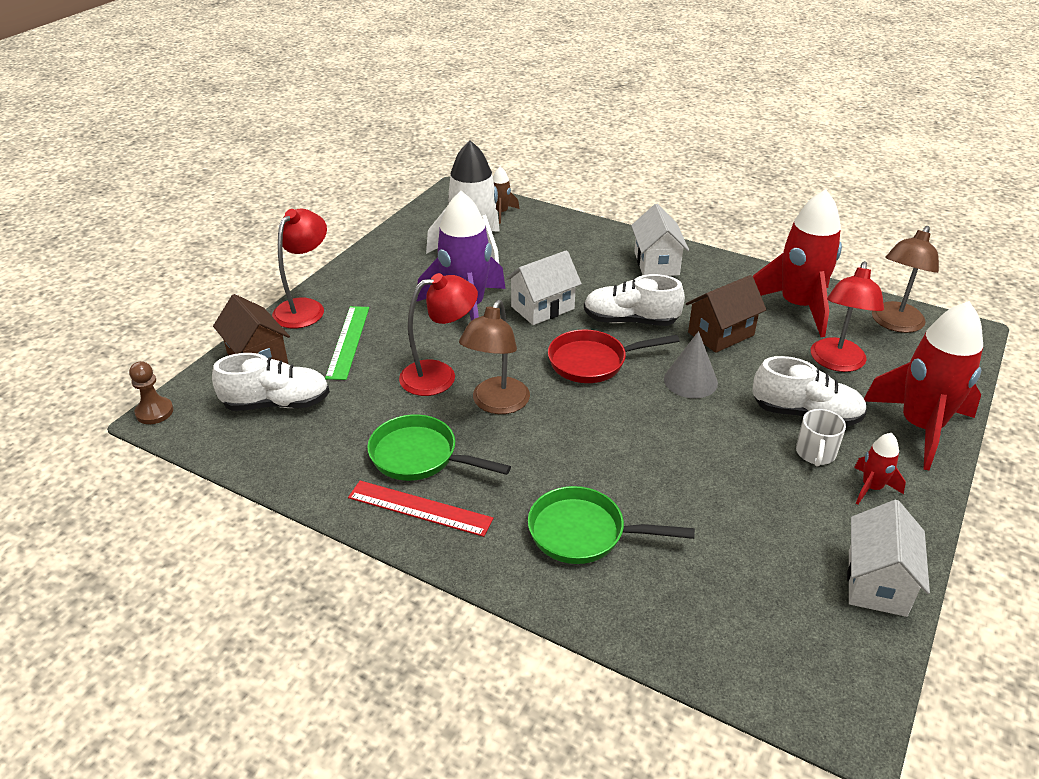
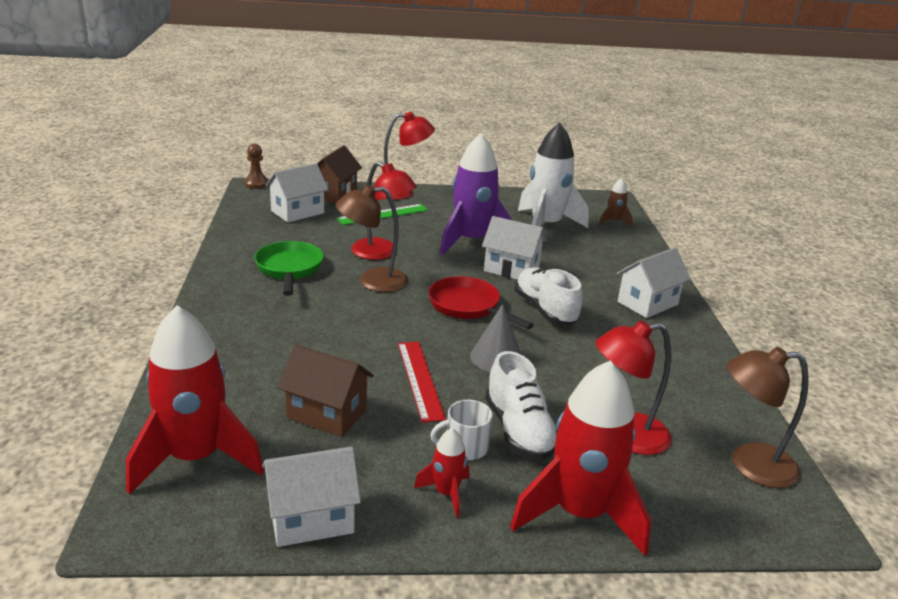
camera: 55 degrees right, 10 degrees down
white shoe [212,353,330,411] -> white house [265,163,329,223]
red ruler [348,481,494,537] -> red ruler moved to [398,342,446,423]
green pan [528,486,695,564] -> none
brown house [686,275,766,353] -> brown house moved to [278,344,374,437]
red rocket [753,189,842,337] -> red rocket moved to [126,305,264,495]

